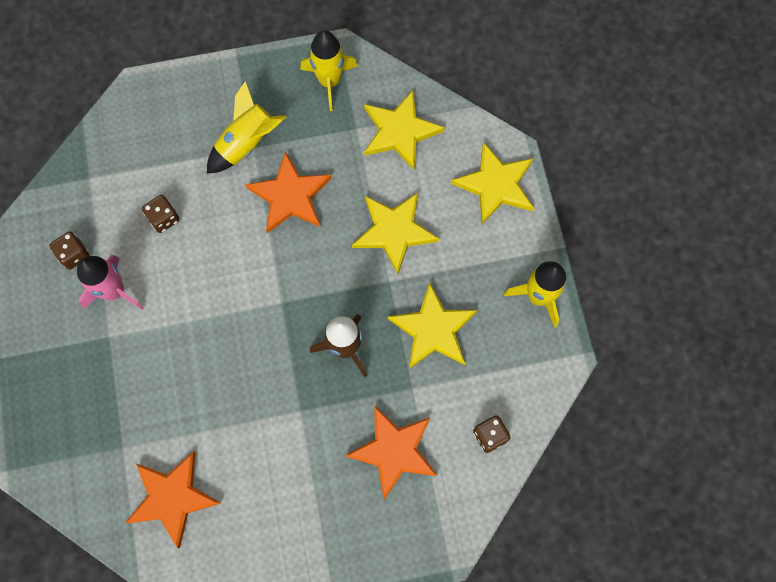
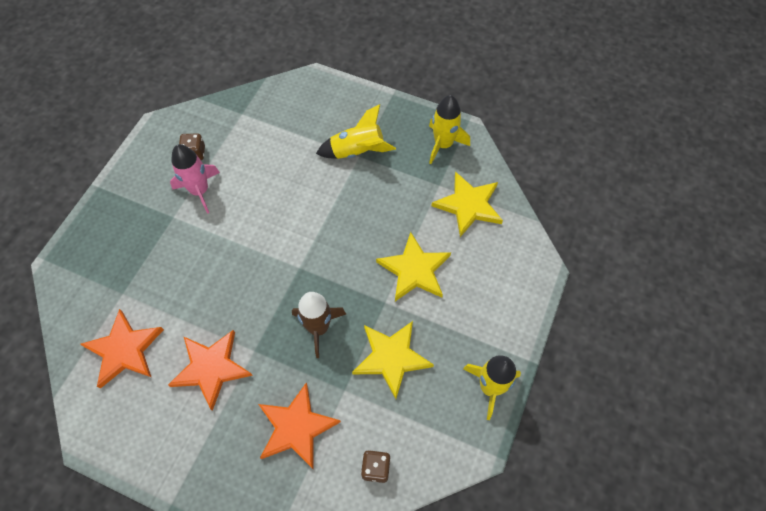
camera: 35 degrees right, 10 degrees down
brown dice [142,195,179,233] -> none
orange star [245,152,331,233] -> orange star moved to [168,330,253,411]
yellow star [451,142,534,224] -> none

